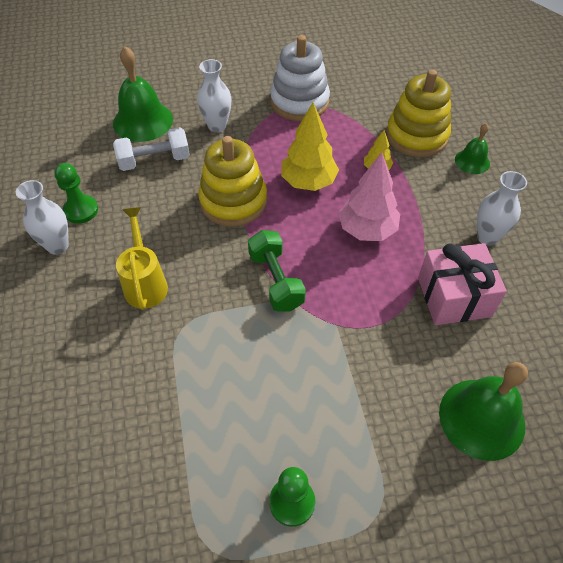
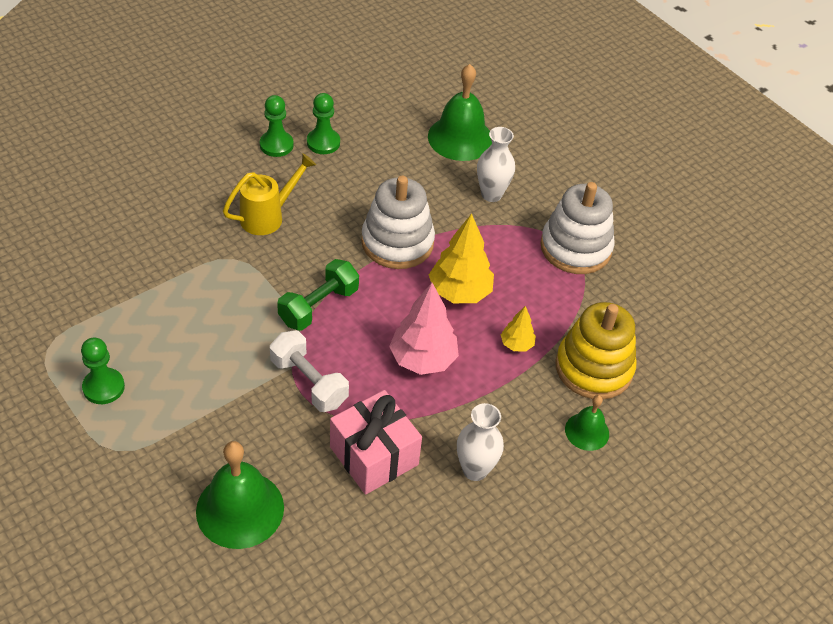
camera: 60 degrees right, 5 degrees down
white vase [16,180,69,255] -> green pawn [260,95,294,157]
white dumbbell [113,127,190,171] -> white dumbbell moved to [270,330,349,412]
yellow stacking toy [198,136,267,227] -> white stacking toy [361,176,435,269]

